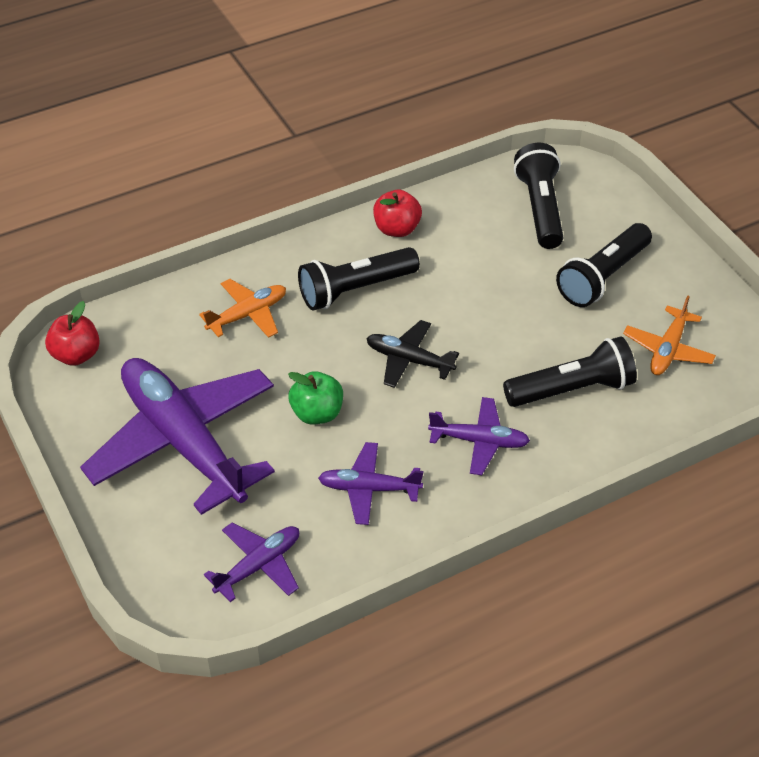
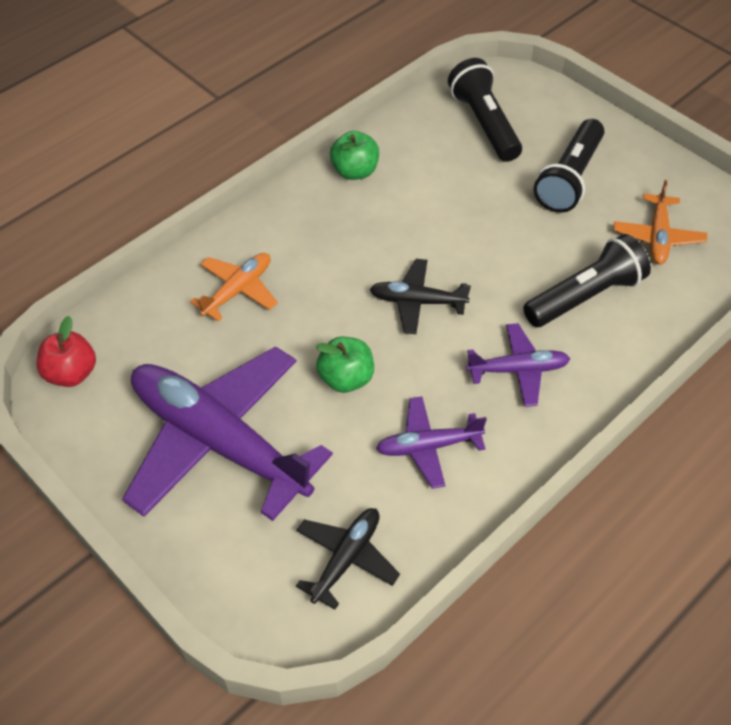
camera: 15 degrees left, 5 degrees up
purple plane [204,523,299,602] -> black plane [296,508,400,610]
black flashlight [298,247,420,311] -> none
red apple [373,190,422,237] -> green apple [330,131,379,180]

